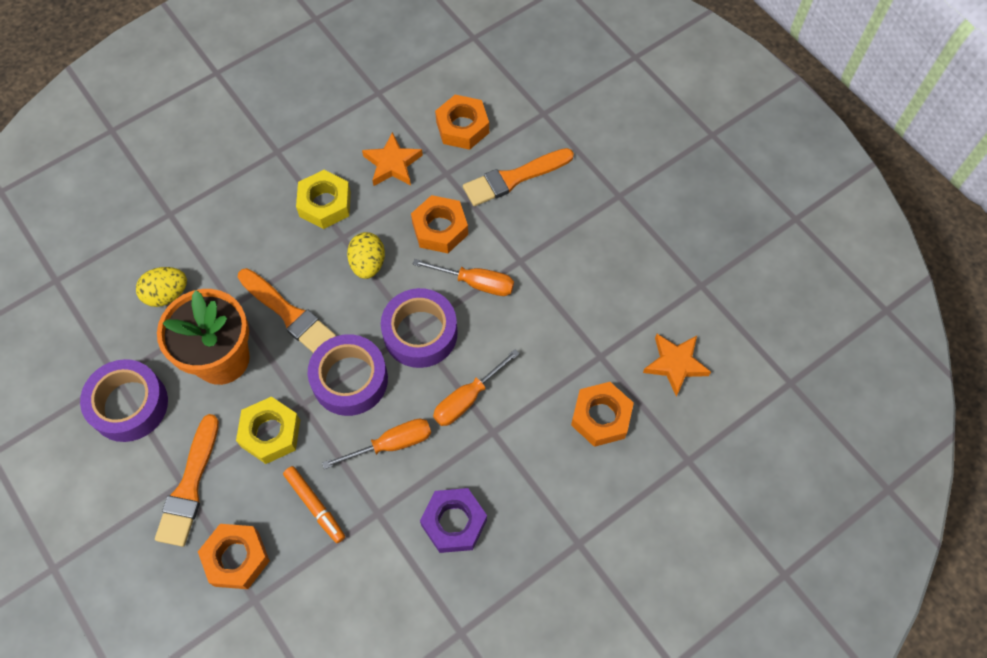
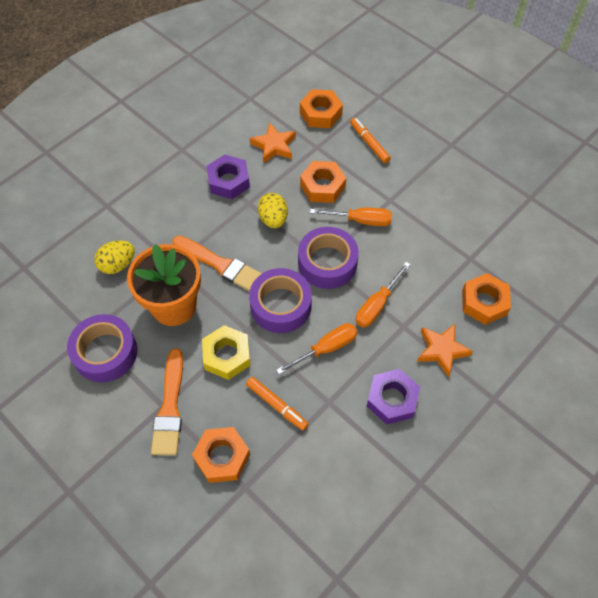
camera: 10 degrees left, 5 degrees down
yellow nut [296,170,351,229] -> purple nut [207,154,250,199]
orange brush [463,148,574,206] -> orange marker [350,118,391,163]
orange star [643,334,711,397] -> orange star moved to [417,324,473,377]

